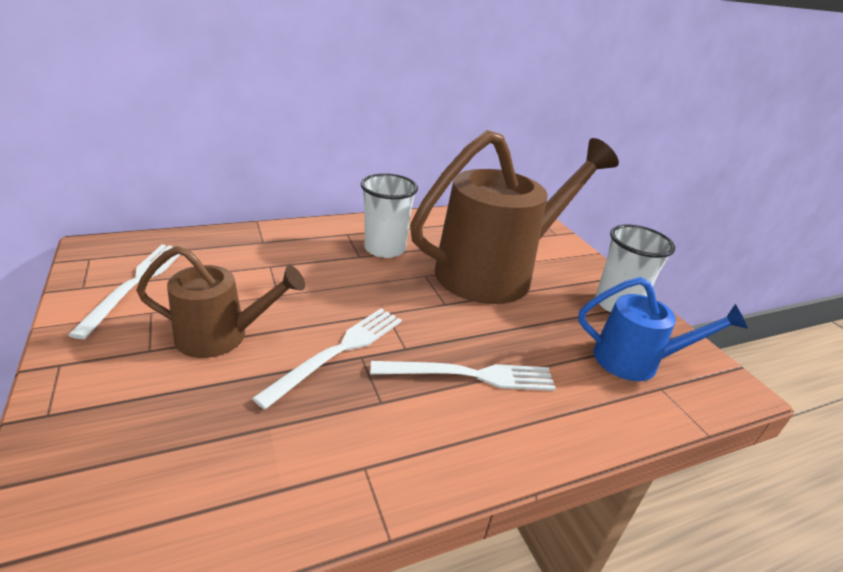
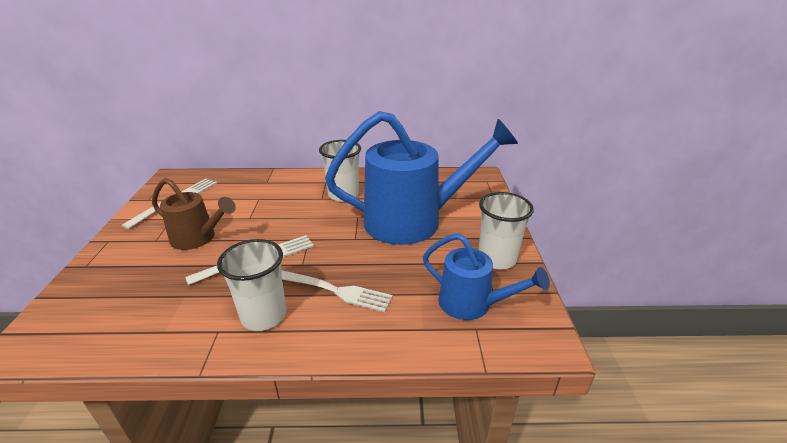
camera: 25 degrees right, 0 degrees up
brown watering can [410,130,619,304] -> blue watering can [325,111,518,245]
none -> white cup [217,239,286,331]

